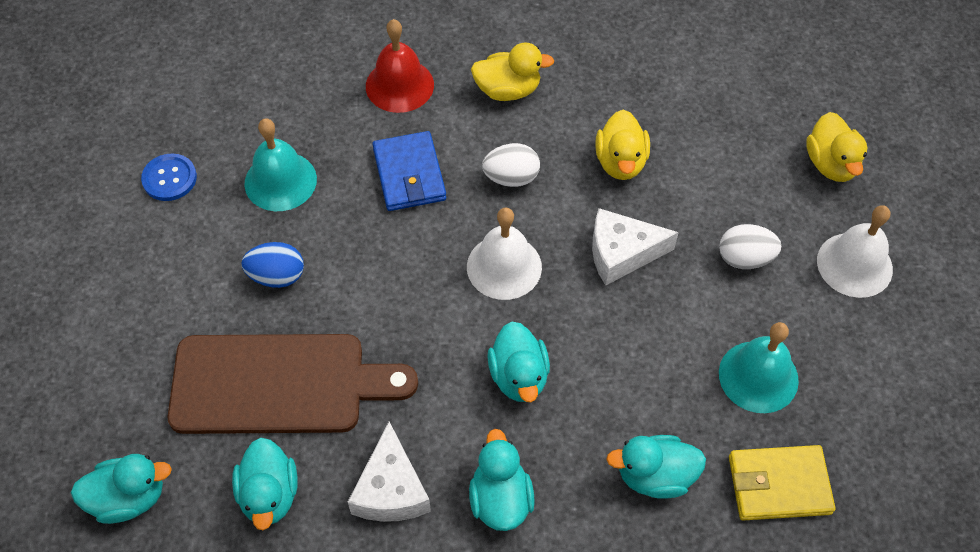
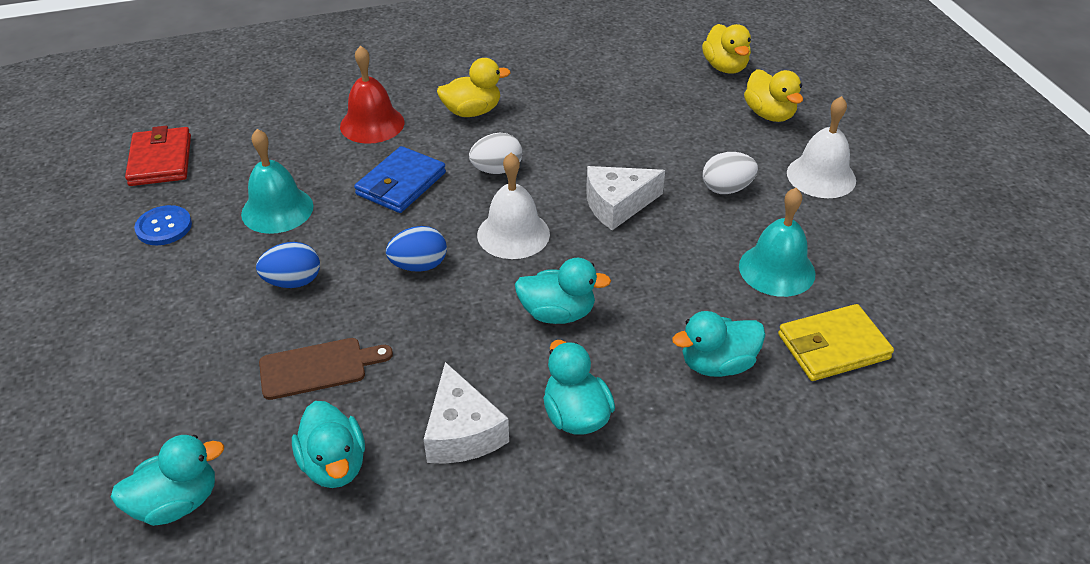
camera: 15 degrees left, 15 degrees down
brown cutting board [168,334,418,434] -> brown cutting board [259,338,393,400], size x0.51
blue wallet [372,131,446,211] -> blue wallet turned 60 degrees clockwise [354,146,446,213]
turquoise duck [487,321,550,402] -> turquoise duck turned 60 degrees counterclockwise [515,258,611,324]
yellow duck [595,110,650,180] -> yellow duck moved to [702,24,751,74]
none -> red wallet [125,126,191,186]
none -> blue egg [386,226,447,272]

